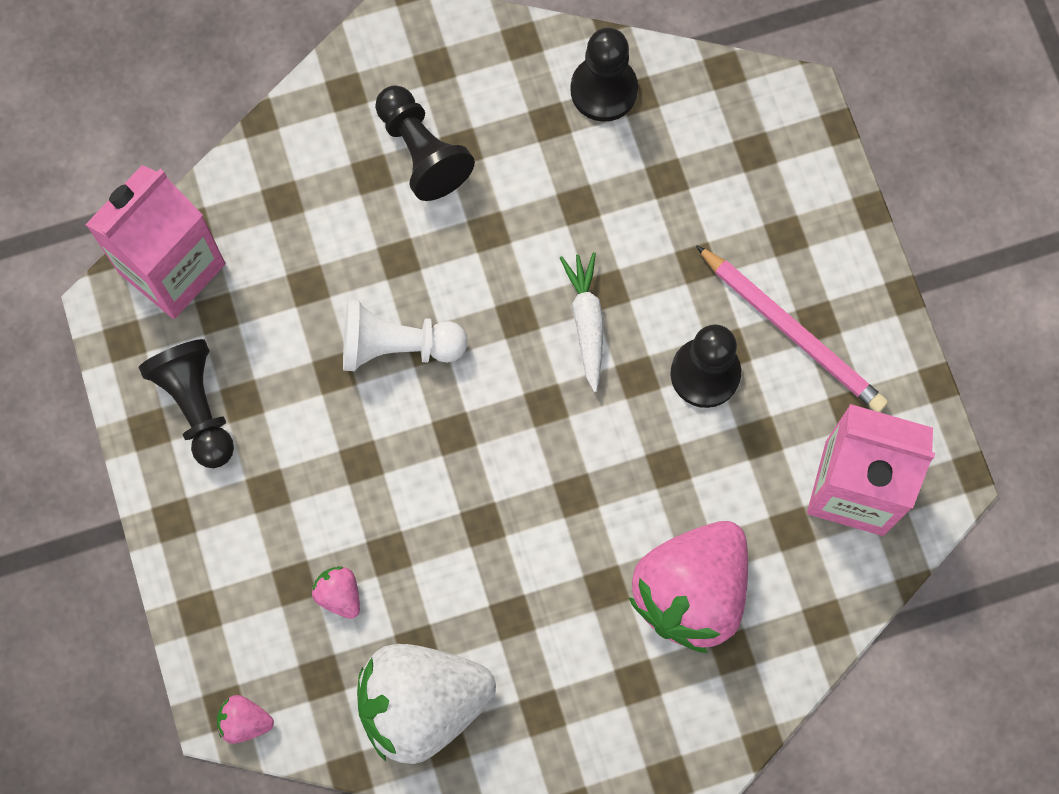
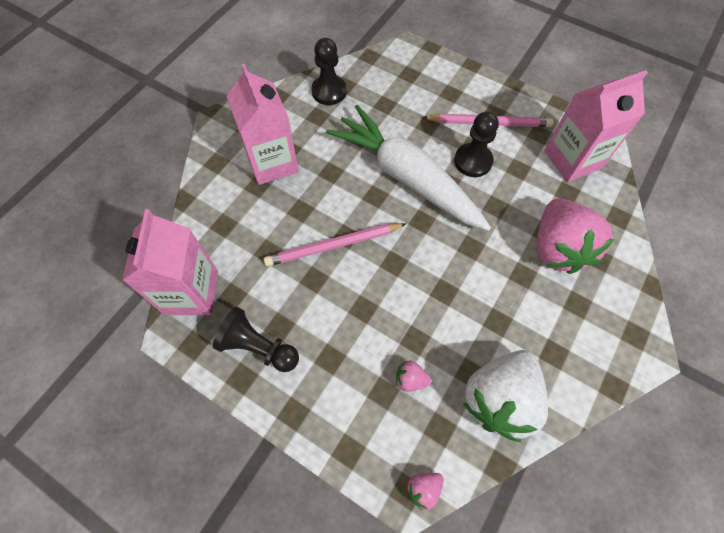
camera: 40 degrees left, 10 degrees down
white pawn [343,300,467,371] -> pink pencil [264,223,406,266]
black pawn [375,85,475,201] -> pink carton [226,64,299,185]
white carrot [560,252,604,392] -> white carrot [326,105,491,231], size x2.38

